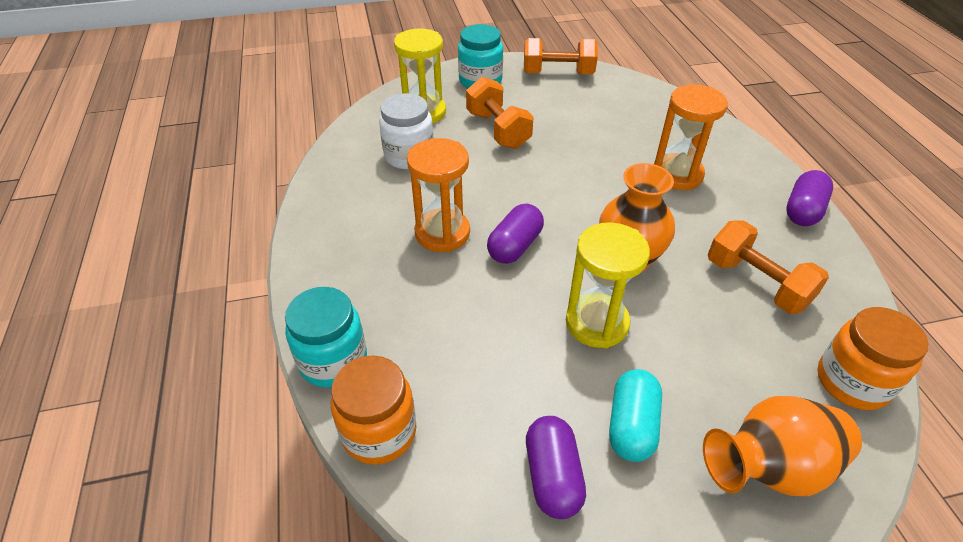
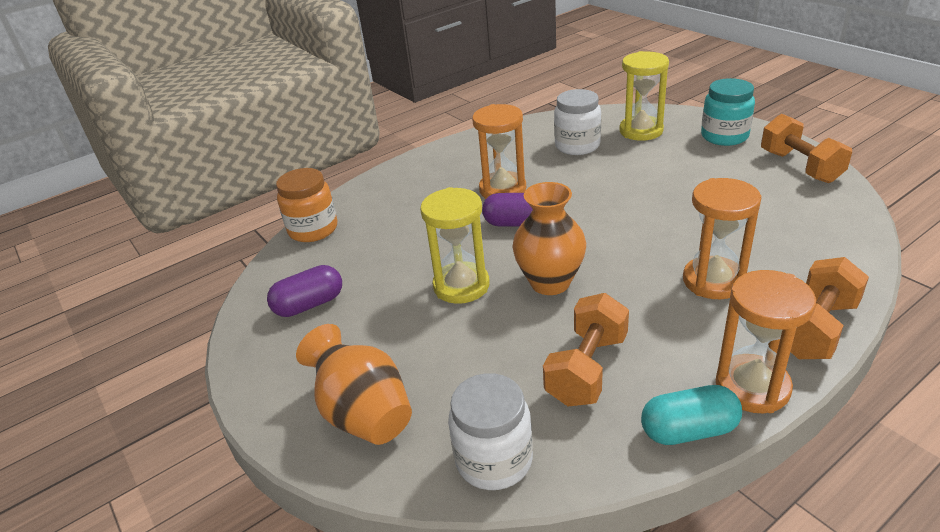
camera: 70 degrees right, 10 degrees down
turquoise jar [285,287,367,388] -> none
orange dumbbell [466,77,534,149] -> orange dumbbell moved to [791,257,869,359]
turquoise capsule [609,369,662,462] -> turquoise capsule moved to [641,385,742,445]
purple capsule [786,170,833,226] -> orange hourglass [716,270,816,413]
orange jar [817,307,928,410] -> white jar [448,373,533,490]

